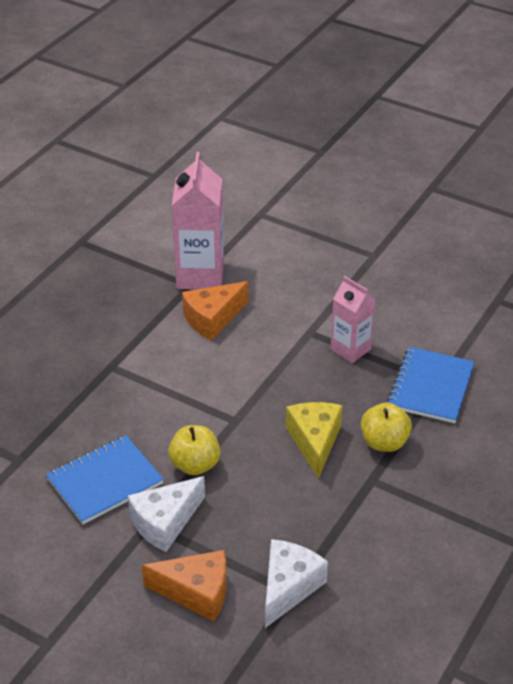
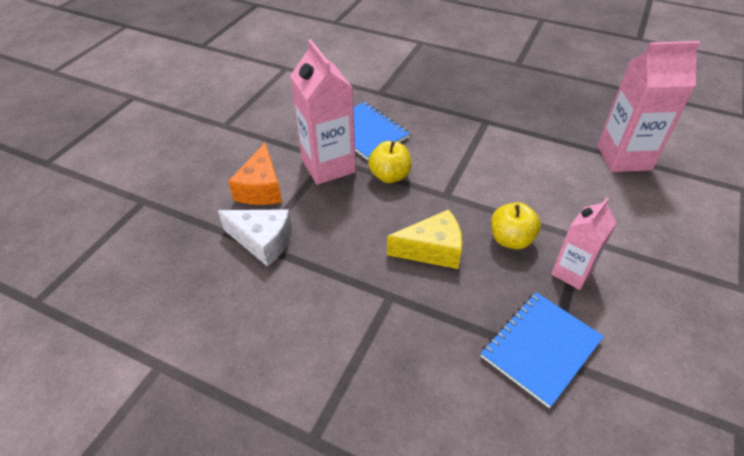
camera: 85 degrees right, 5 degrees up
white cheese [128,476,205,552] -> pink carton [290,39,356,185]
orange cheese [182,281,248,340] -> none
yellow apple [361,402,412,452] -> yellow apple moved to [491,202,541,249]
blue notebook [387,347,475,423] -> blue notebook turned 60 degrees counterclockwise [481,292,604,408]

